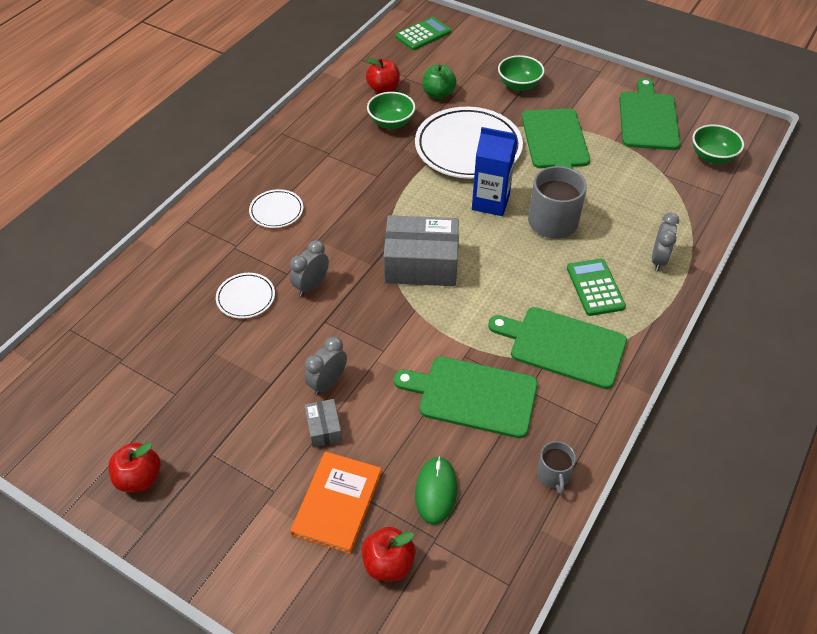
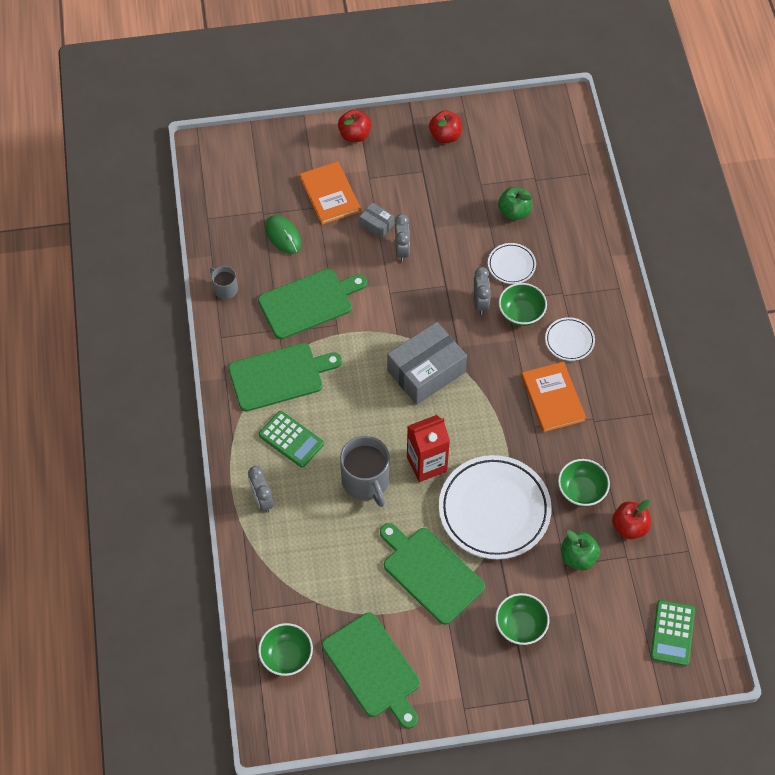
camera: 140 degrees right, 10 degrees up
red apple [362,527,416,581] -> red apple moved to [338,110,371,142]
blue carton [472,127,517,216] -> red carton [407,415,450,482]
none -> green apple [498,187,532,220]
none -> green bowl [499,283,547,326]
none -> orange book [521,362,586,432]

